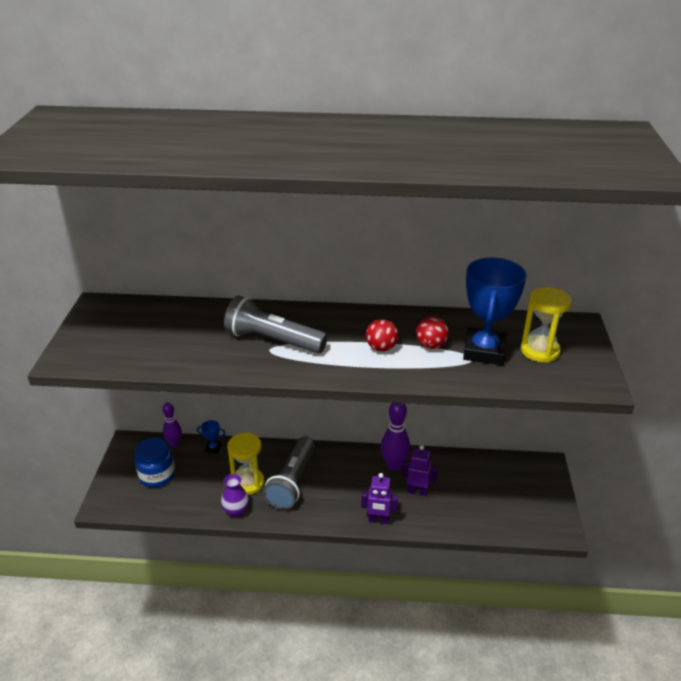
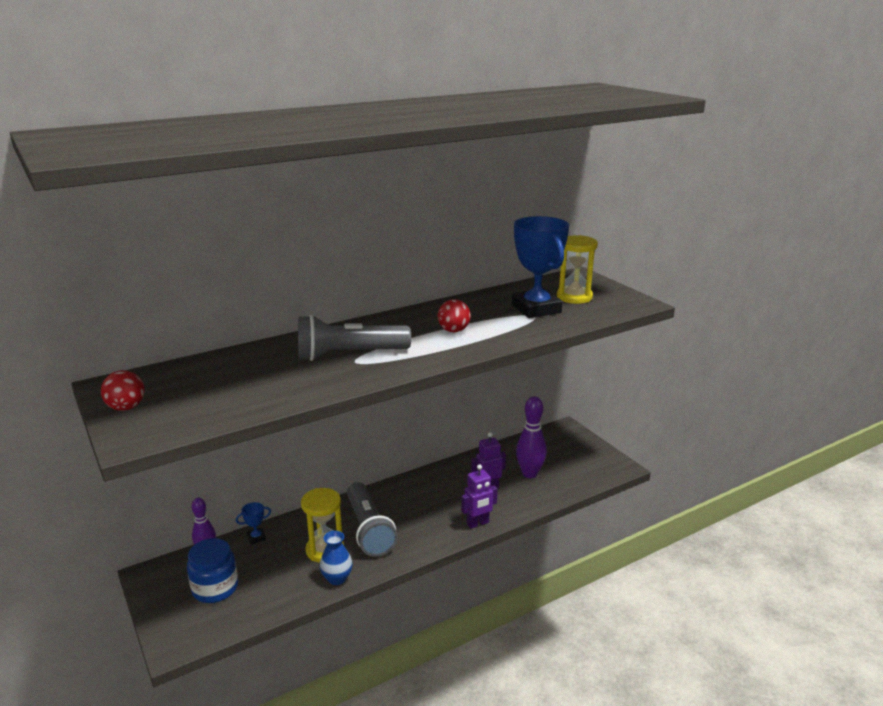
camera: 35 degrees left, 10 degrees down
purple vase [221,474,249,517] -> blue vase [320,531,353,585]
purple bowling pin [381,403,410,471] -> purple bowling pin moved to [516,396,547,478]
red ball [416,317,449,349] -> red ball moved to [101,370,144,411]

